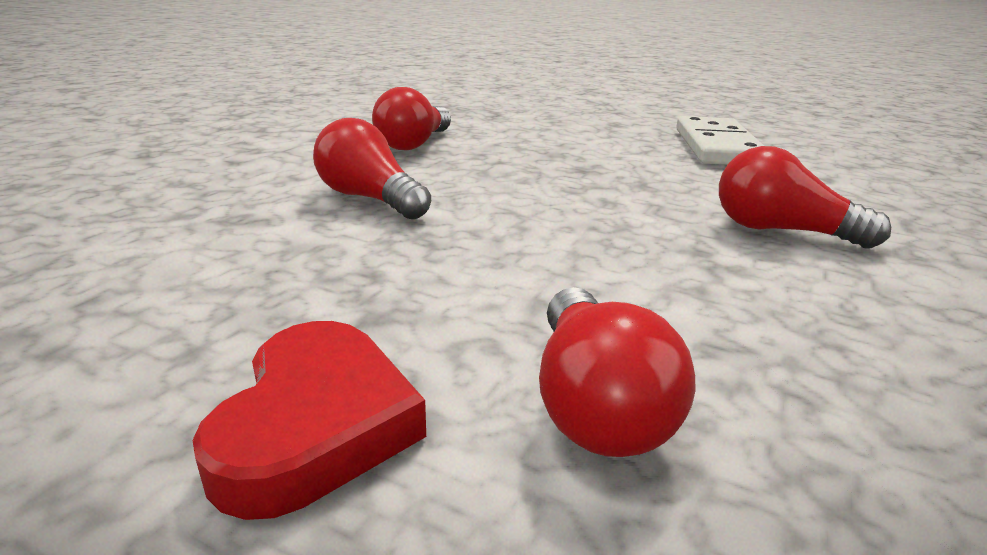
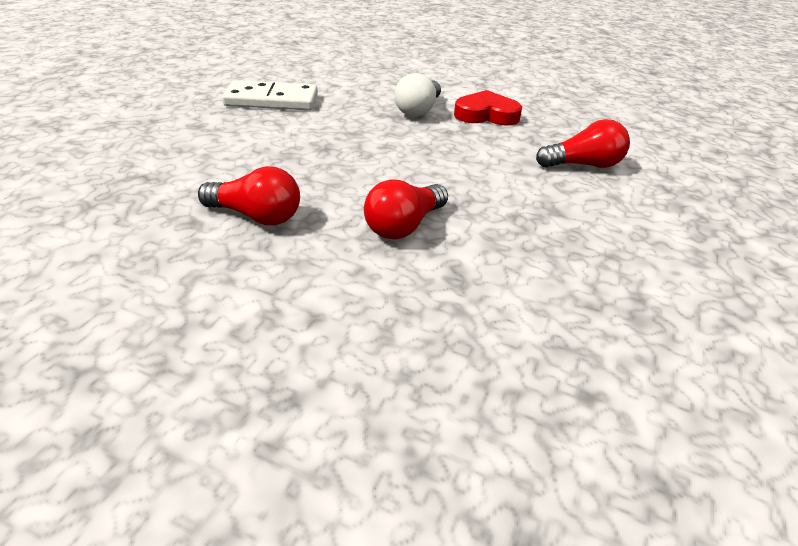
camera: 95 degrees left, 10 degrees up
red heart [192,321,426,520] -> red heart moved to [454,90,522,125]
red light bulb [719,146,891,249] -> white light bulb [394,73,441,117]

